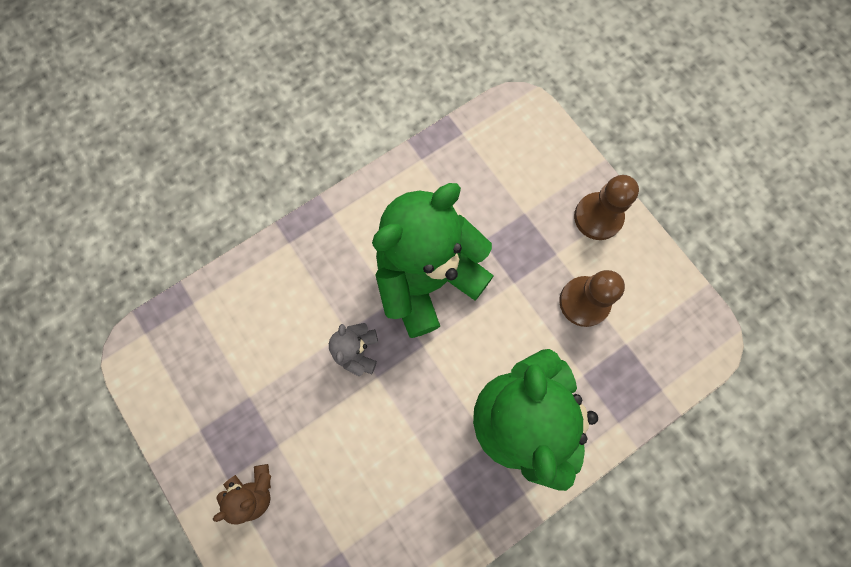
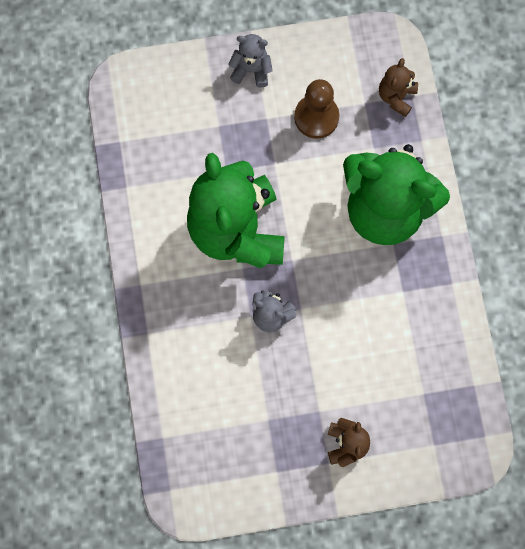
camera: 65 degrees left, 0 degrees up
brown pawn [574,175,639,240] -> grey teddy bear [228,34,273,88]
none -> brown teddy bear [379,58,418,117]

